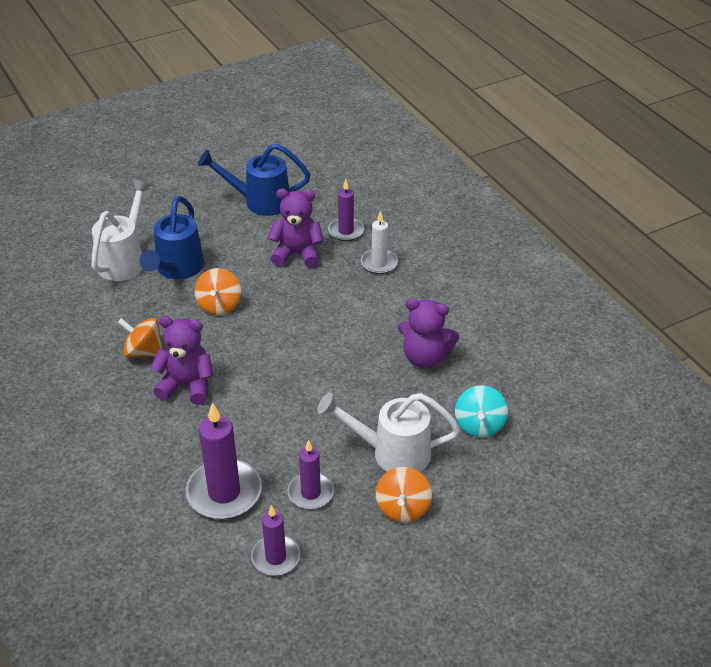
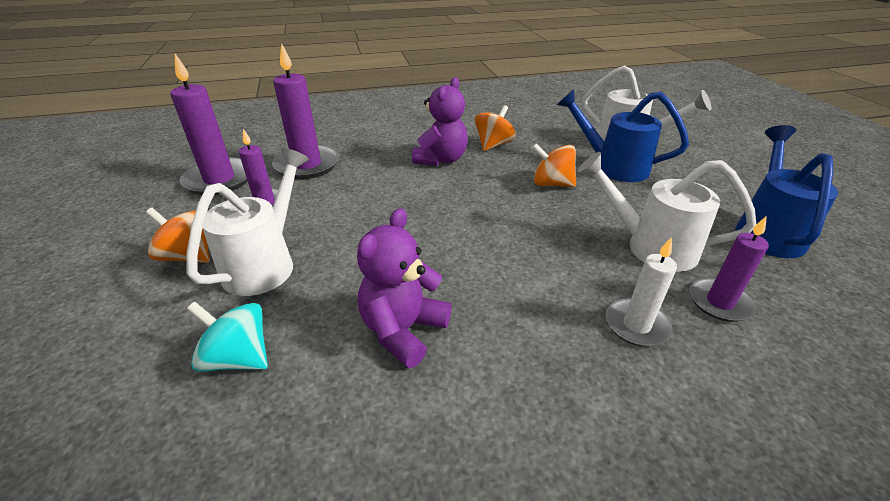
camera: 105 degrees right, 5 degrees down
purple candle [251,505,300,576] -> purple candle [170,54,248,195], size x1.63
purple teddy bear [268,189,324,268] -> white watering can [577,152,756,272]

